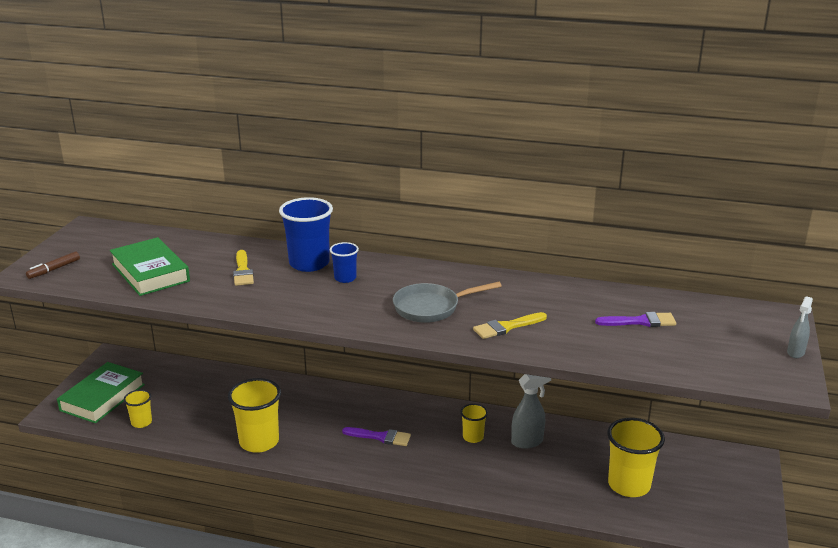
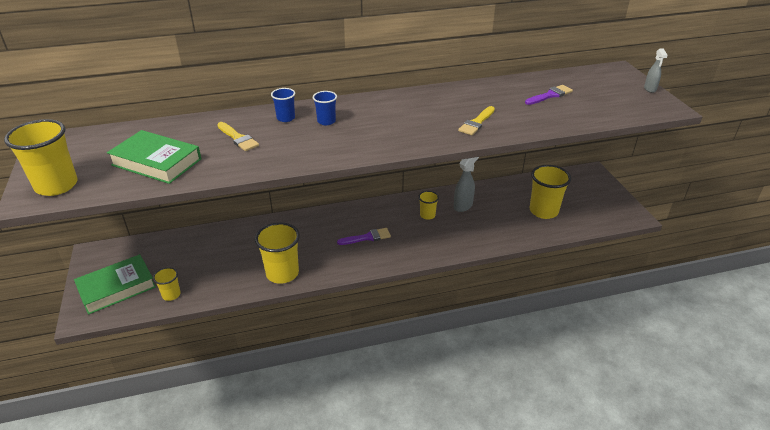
camera: 30 degrees left, 10 degrees up
brown marker [26,252,80,279] -> yellow cup [4,119,78,196]
green book [57,362,145,423] -> green book turned 60 degrees clockwise [74,254,156,315]
blue cup [279,197,333,272] -> blue cup [271,88,295,122], size x0.53
grey pan [393,282,502,323] -> none

